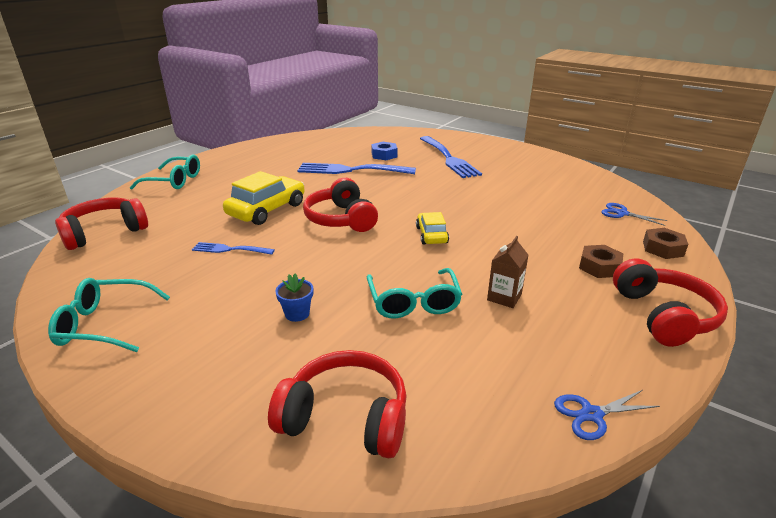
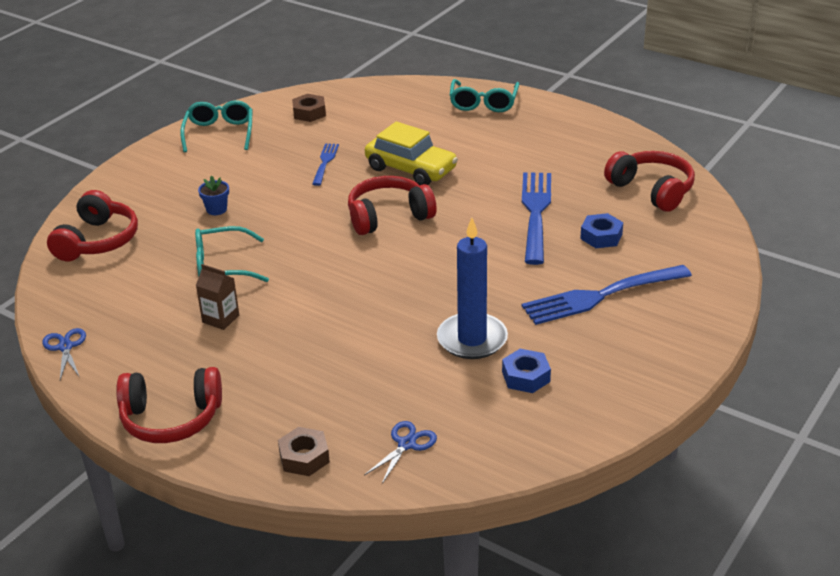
camera: 90 degrees right, 5 degrees up
red headphones [55,198,148,250] -> red headphones moved to [604,151,695,212]
yellow car [416,212,449,245] -> none
brown nut [579,245,623,278] -> brown nut moved to [292,94,326,122]
none -> blue candle [437,218,508,359]
none -> blue nut [502,349,551,393]

